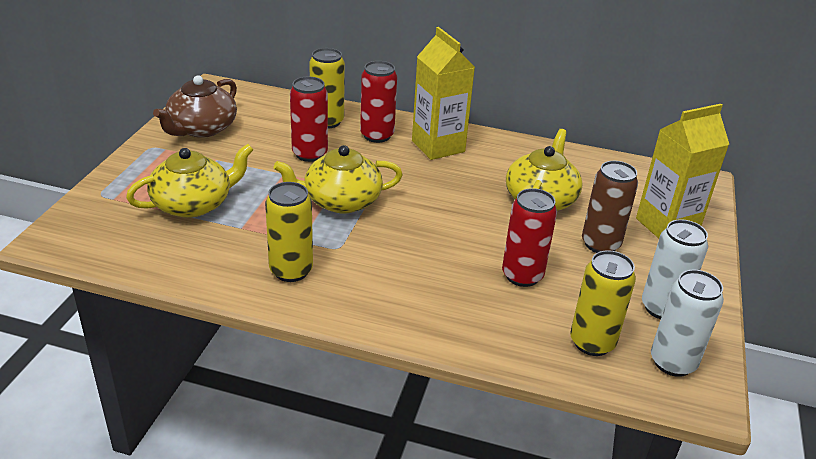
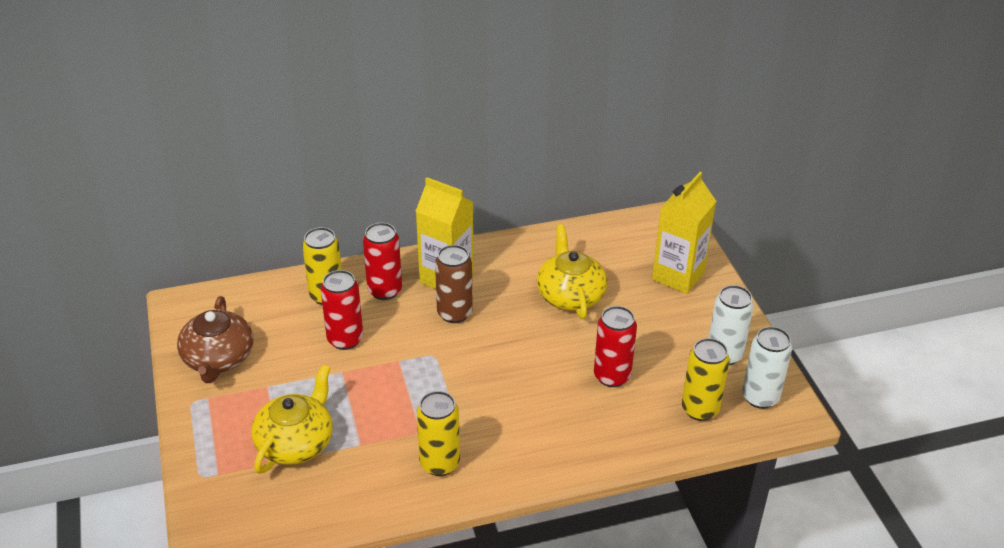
camera: 30 degrees left, 5 degrees up
yellow teapot [273,145,403,214] -> none
brown can [582,161,638,253] -> brown can moved to [435,245,473,323]

